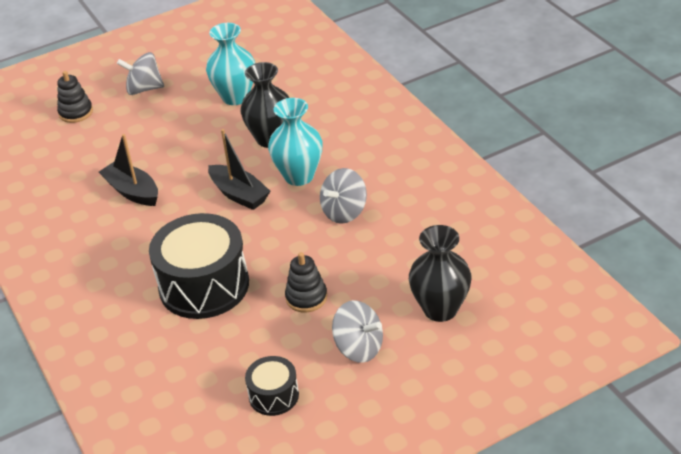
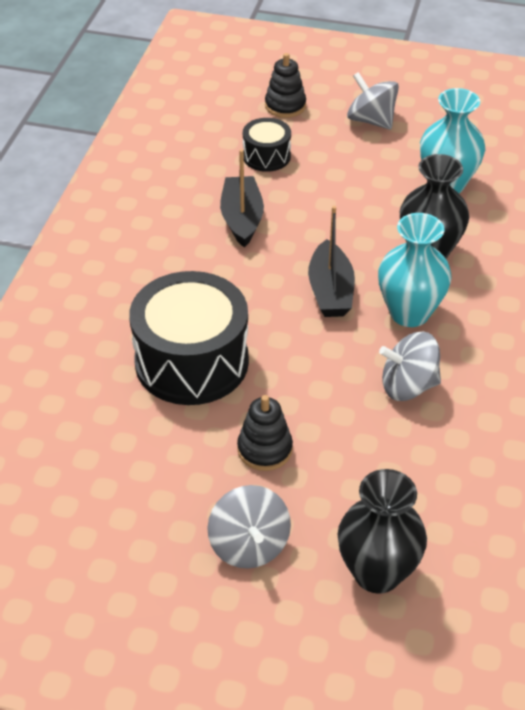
camera: 40 degrees right, 5 degrees up
black drum [245,356,299,416] -> black drum moved to [243,118,291,172]

